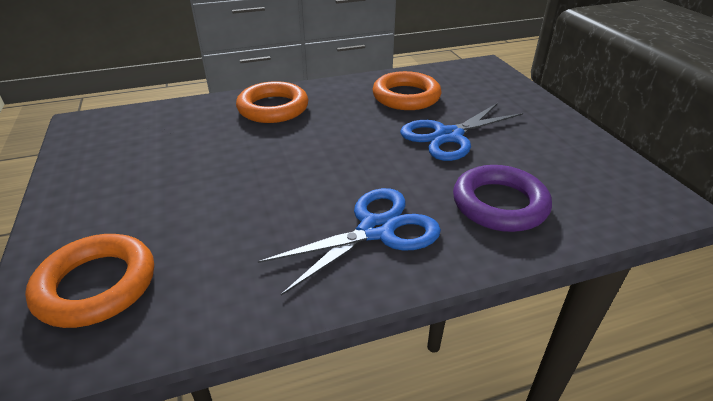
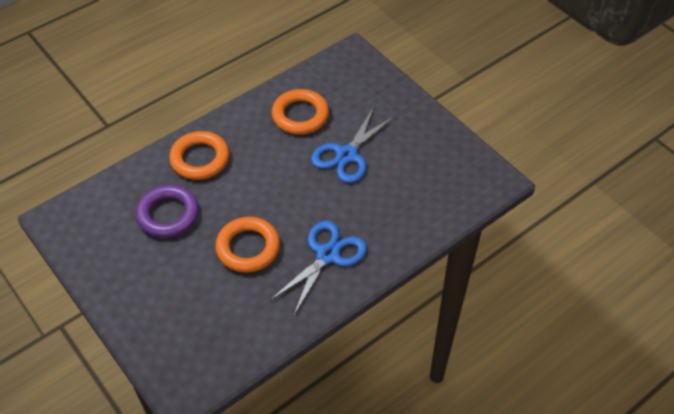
camera: 20 degrees left, 15 degrees up
orange ring [25,234,154,328] -> orange ring moved to [215,217,280,272]
purple ring [453,165,552,232] -> purple ring moved to [136,185,199,238]

